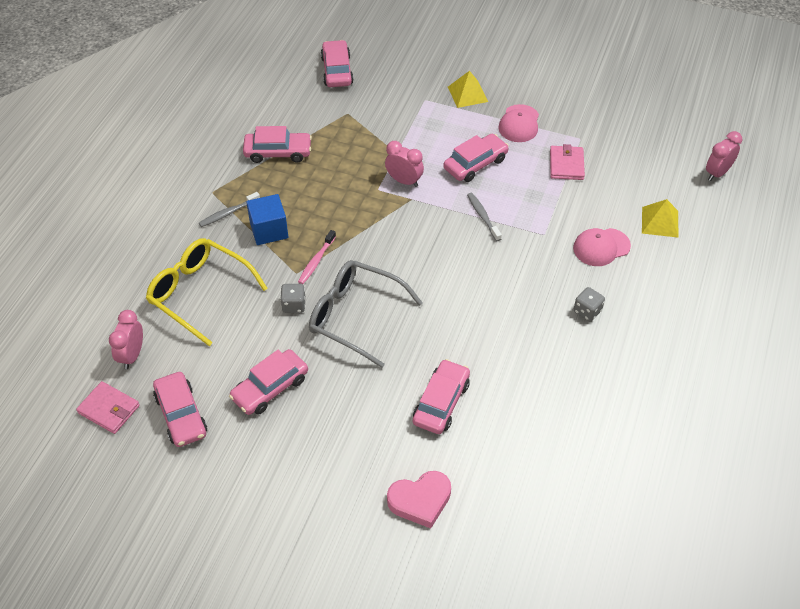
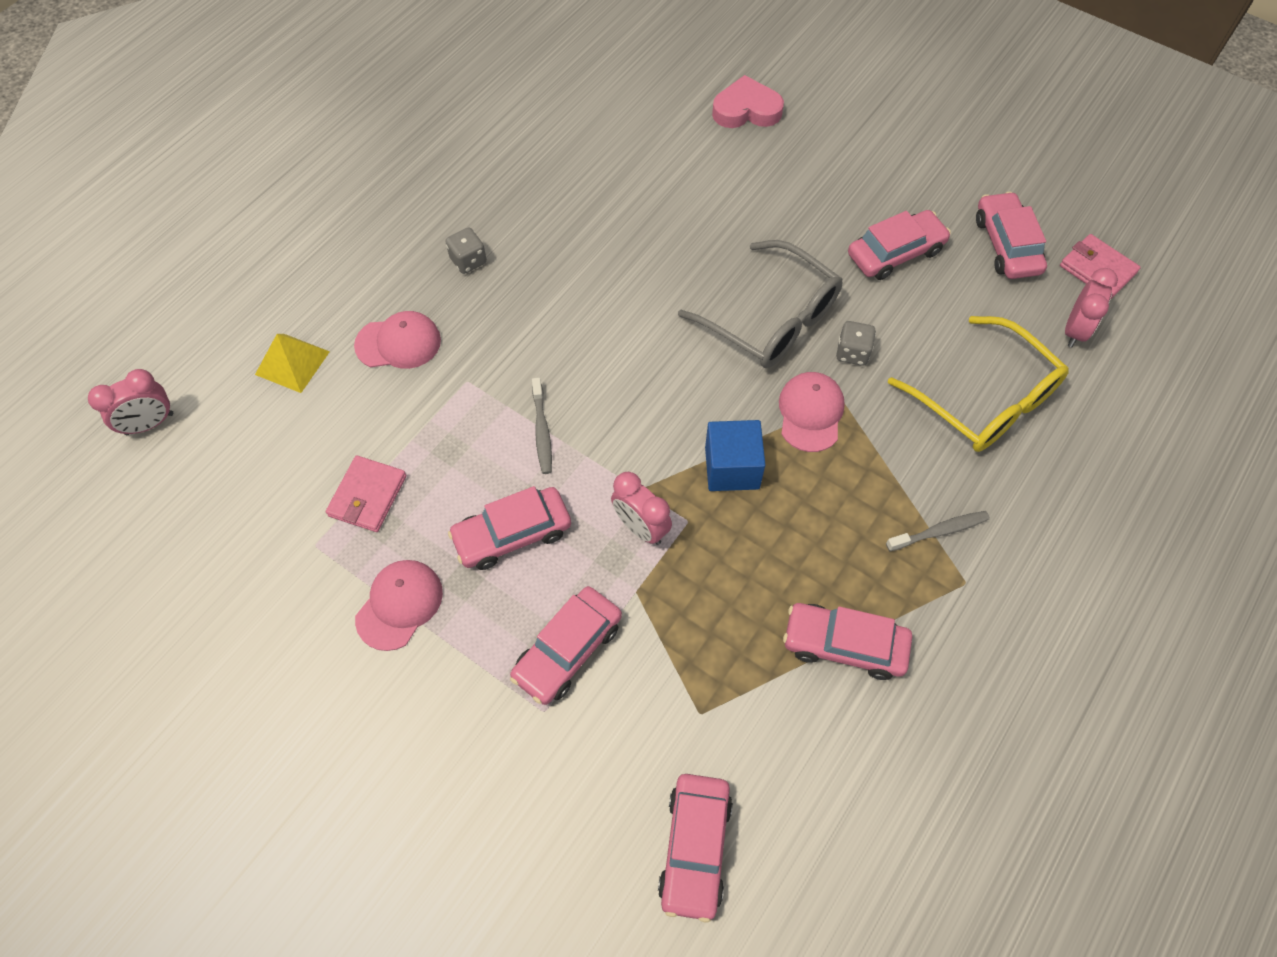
camera: 165 degrees left, 10 degrees up
blue cube [246,194,288,245] -> blue cube moved to [705,420,765,491]
pink toothbrush [298,230,336,284] -> pink cap [779,372,845,452]
pink car [413,359,470,434] -> pink car moved to [510,586,622,705]
yellow pyramid [448,71,488,108] -> none

